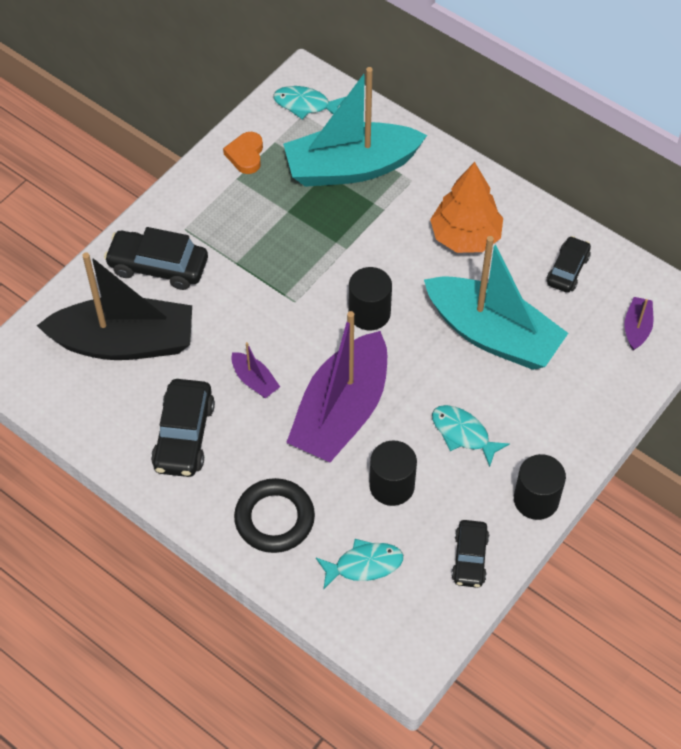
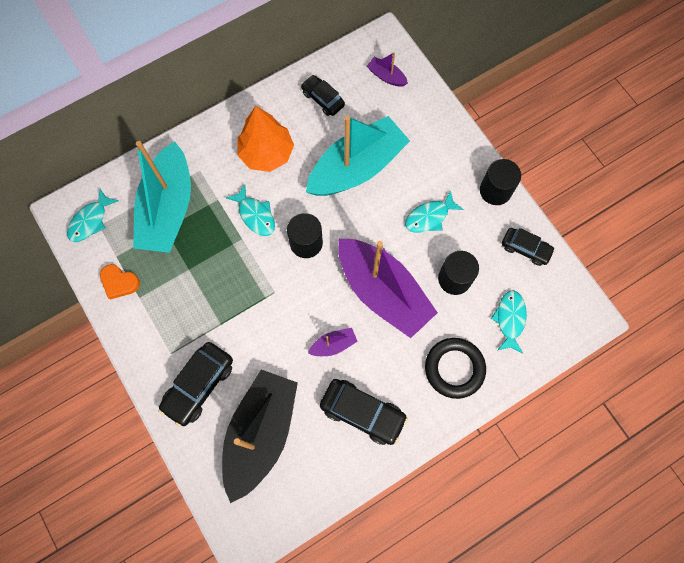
camera: 70 degrees left, 15 degrees up
none -> turquoise fish [226,185,275,236]

